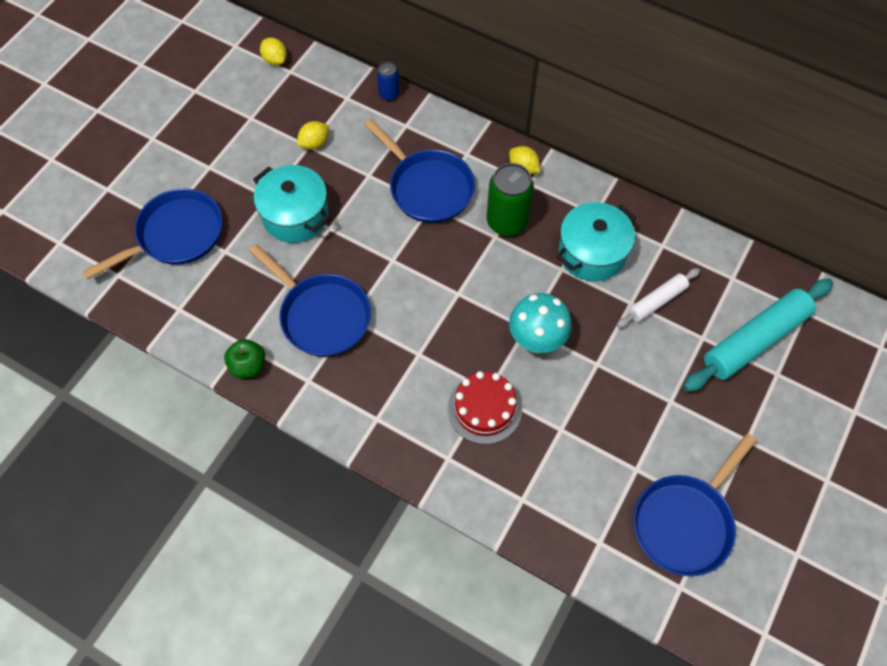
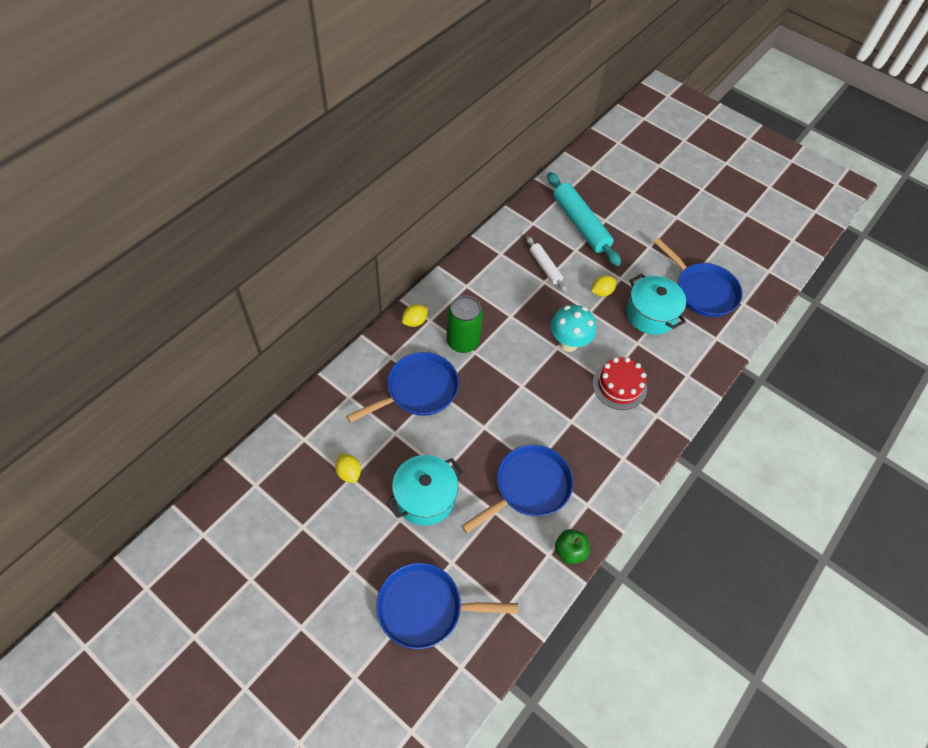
camera: 85 degrees left, 5 degrees down
blue pan [82,188,222,280] -> blue pan turned 60 degrees counterclockwise [376,563,518,649]
yellow lemon [260,38,287,65] -> yellow lemon moved to [591,275,617,297]
blue can [377,62,400,101] -> none
turquoise pot [556,202,636,282] -> turquoise pot moved to [626,274,686,335]

